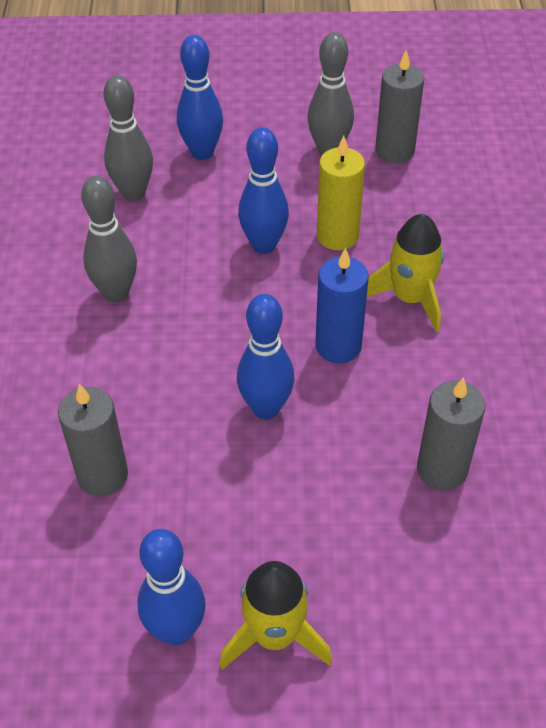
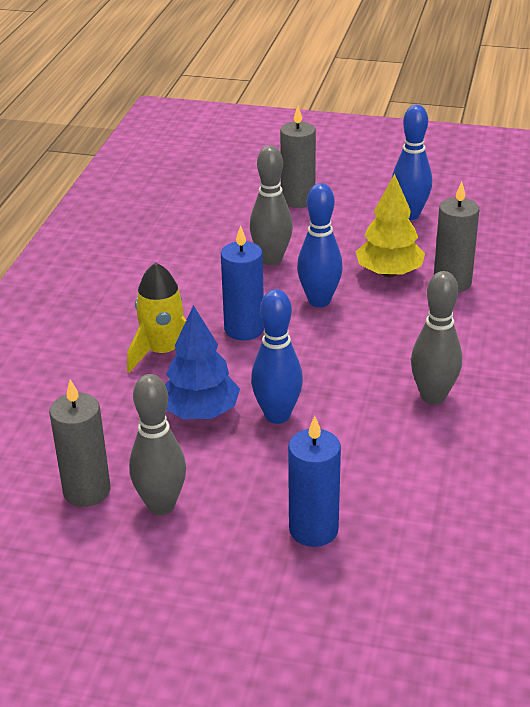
camera: 165 degrees left, 15 degrees down
grey bowling pin [103,75,153,201] -> grey bowling pin moved to [250,146,293,265]
blue bowling pin [177,35,223,160] -> blue candle [288,416,341,547]
yellow rocket [220,561,332,670] -> none
yellow candle [317,136,365,250] -> blue tree [165,305,240,419]
grey candle [417,377,485,491] -> grey candle moved to [280,106,316,208]
none -> yellow tree [356,174,425,277]

